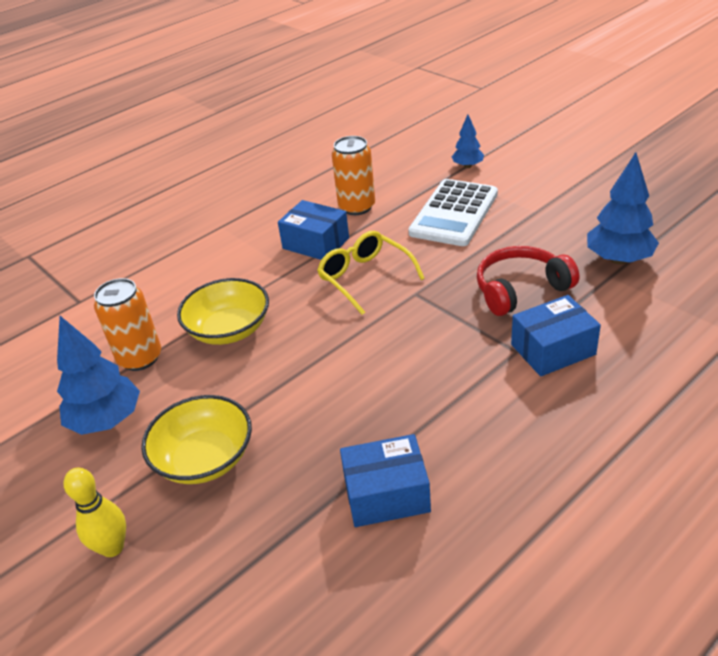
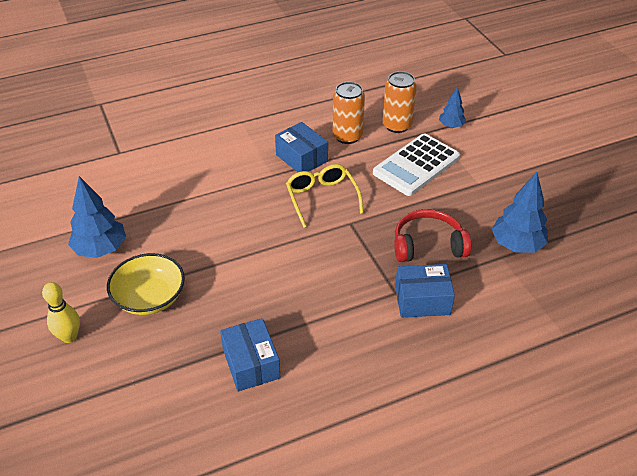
camera: 15 degrees right, 5 degrees up
orange can [94,278,161,371] -> orange can moved to [383,71,417,133]
yellow bowl [177,278,269,345] -> none
blue box [340,434,431,527] -> blue box turned 60 degrees clockwise [220,318,281,391]

